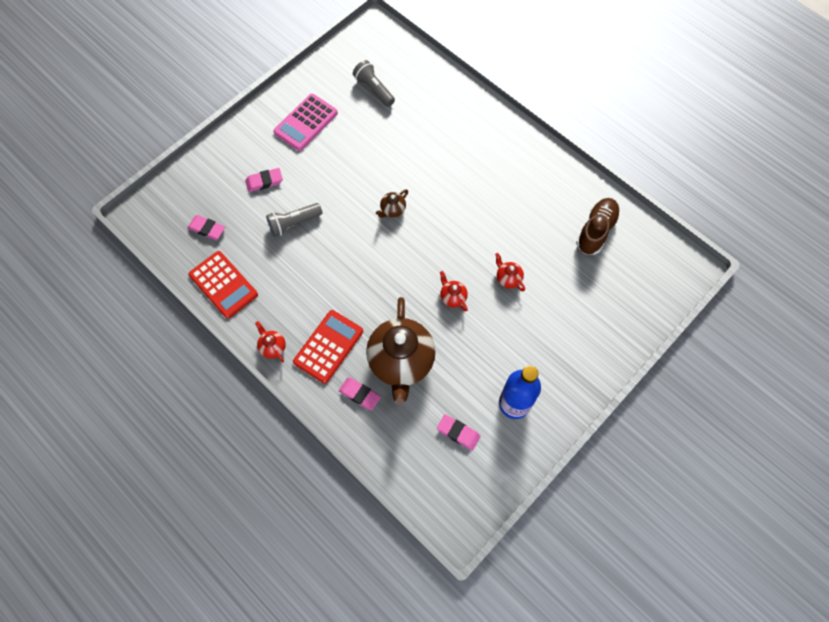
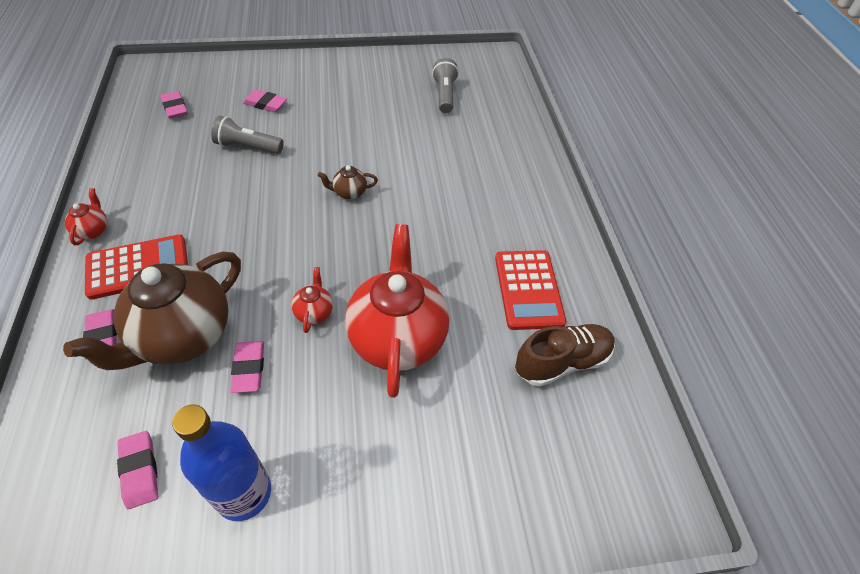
camera: 35 degrees right, 15 degrees down
red calculator [189,251,258,319] -> red calculator moved to [495,250,566,330]
pink calculator [273,94,338,151] -> none
red teapot [495,253,525,292] -> red teapot [345,224,449,398], size x2.40
none -> pink eraser [230,341,264,393]

